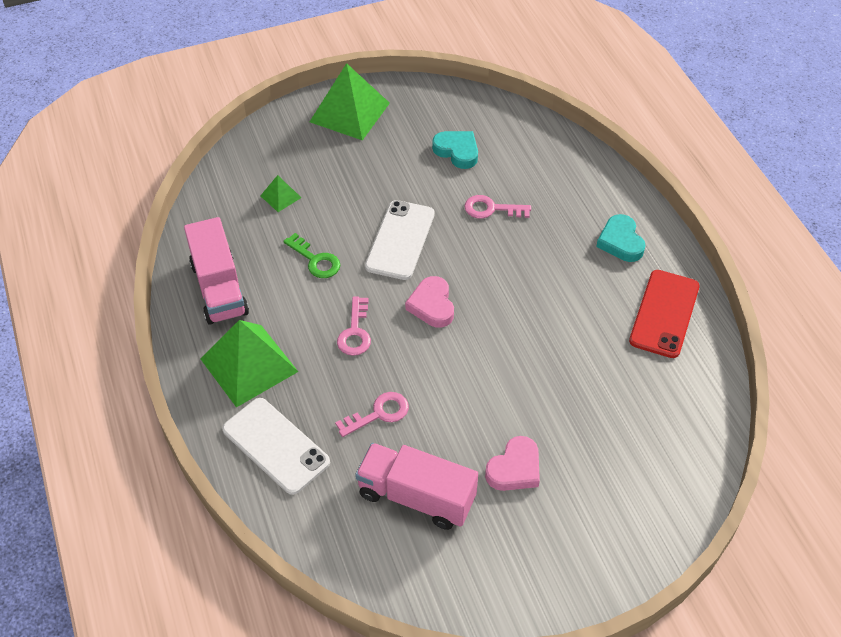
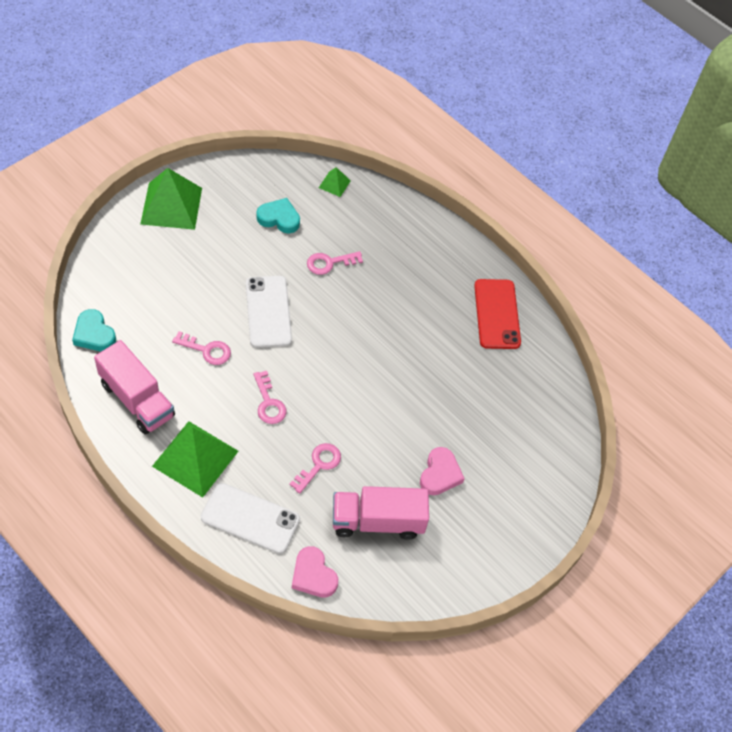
camera: 30 degrees left, 5 degrees up
green pyramid [261,175,301,212] -> green pyramid moved to [319,167,351,197]
green key [283,233,340,278] -> pink key [172,331,231,365]
pink heart [405,276,454,328] -> pink heart moved to [292,546,338,598]
turquoise heart [596,214,646,262] -> turquoise heart moved to [72,309,116,351]

